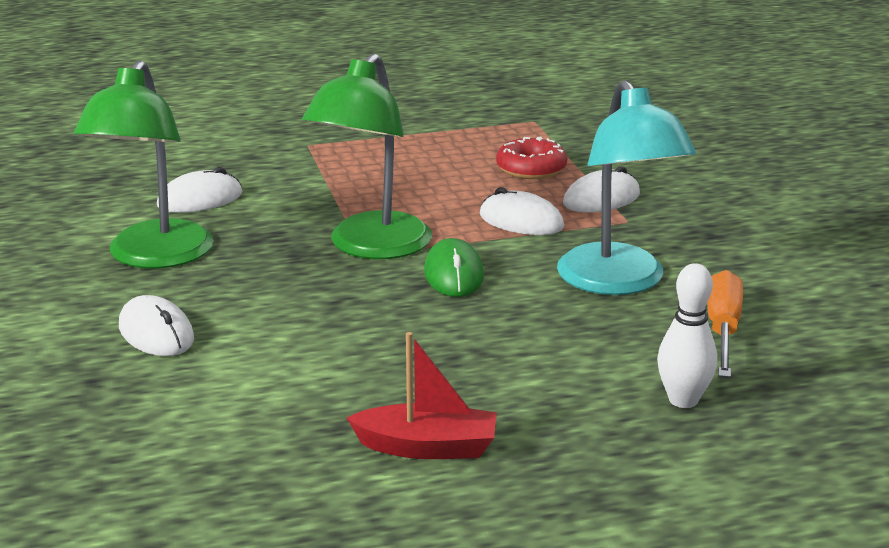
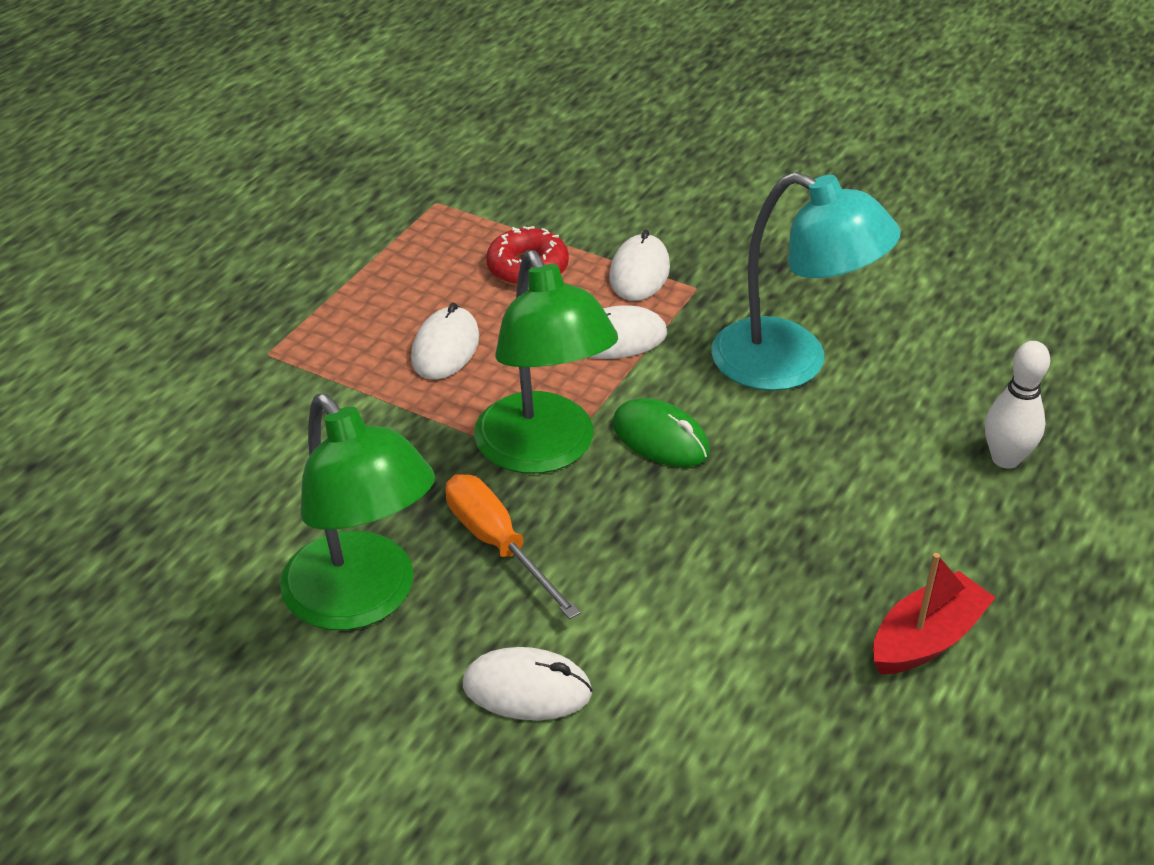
camera: 45 degrees left, 15 degrees up
white mouse [157,167,242,213] -> white mouse moved to [411,303,479,380]
orange screwdriver [707,270,743,378] -> orange screwdriver moved to [445,474,581,619]

